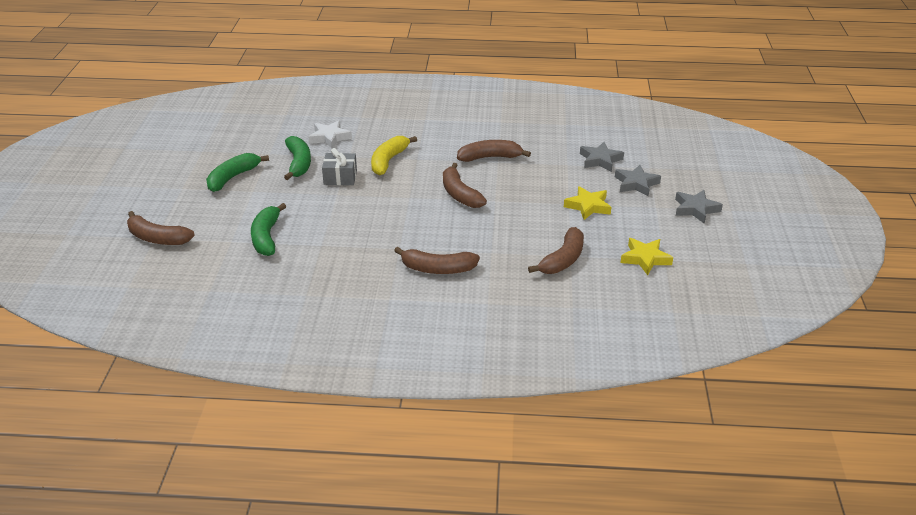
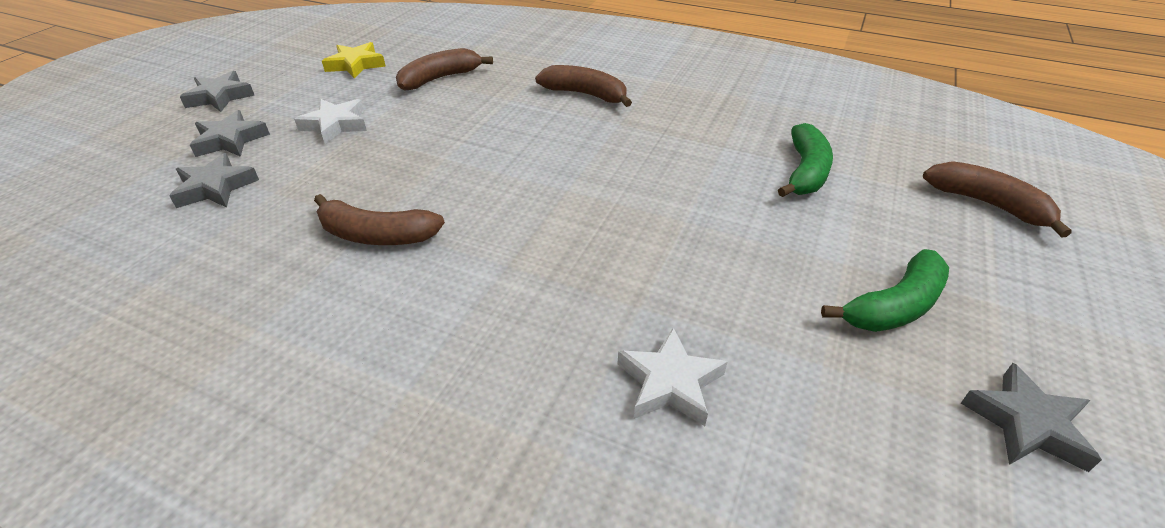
camera: 160 degrees left, 5 degrees up
green banana [284,136,311,180] -> none
grey gift [322,148,357,185] -> none
yellow banana [371,136,417,176] -> none
brown banana [443,163,487,208] -> none
yellow star [564,186,611,220] -> white star [294,99,367,144]
none -> grey star [961,363,1102,472]

